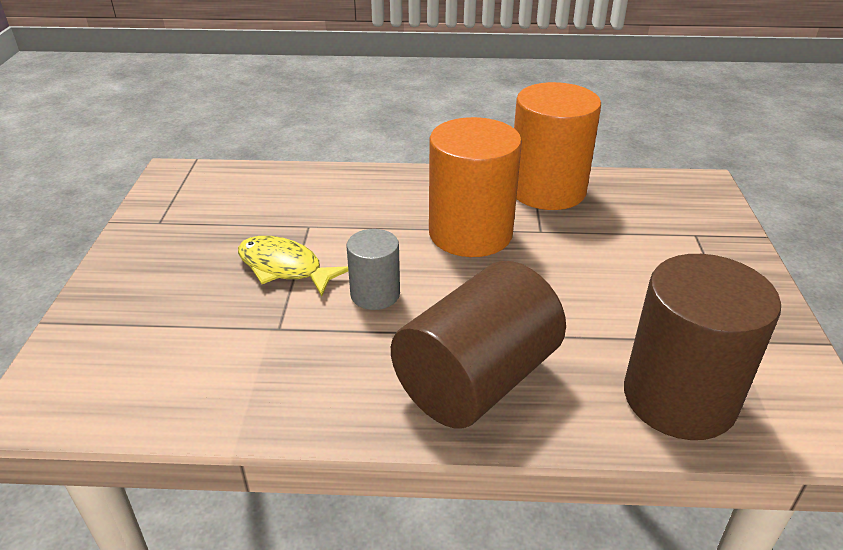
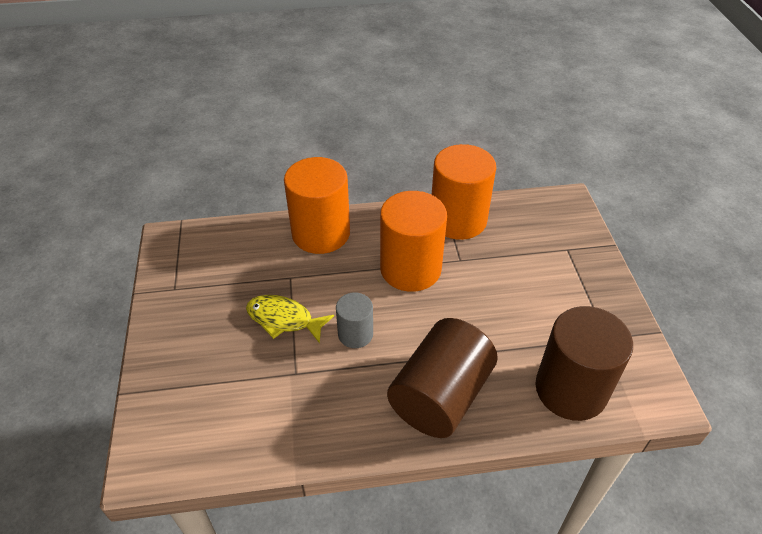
camera: 10 degrees left, 10 degrees up
none -> orange cylinder [284,157,350,254]

